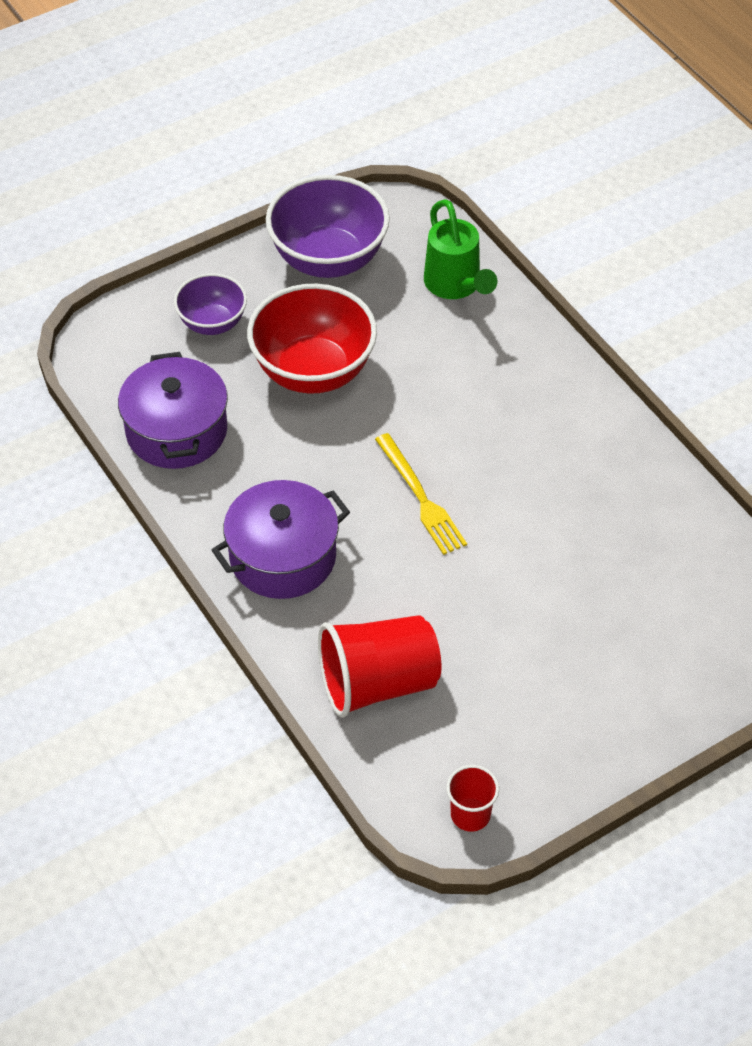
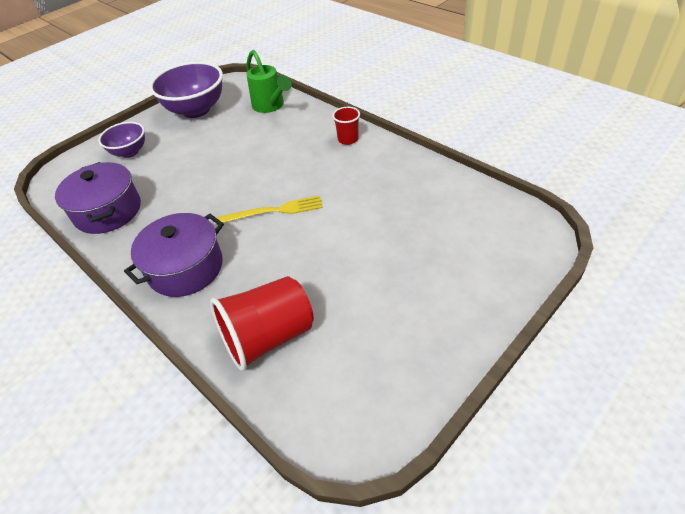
camera: 10 degrees left, 5 degrees down
red bowl [247,283,377,394] -> none
yellow fork [375,433,467,555] -> yellow fork turned 60 degrees counterclockwise [216,195,323,225]
red cup [446,765,499,832] -> red cup moved to [332,107,360,145]

